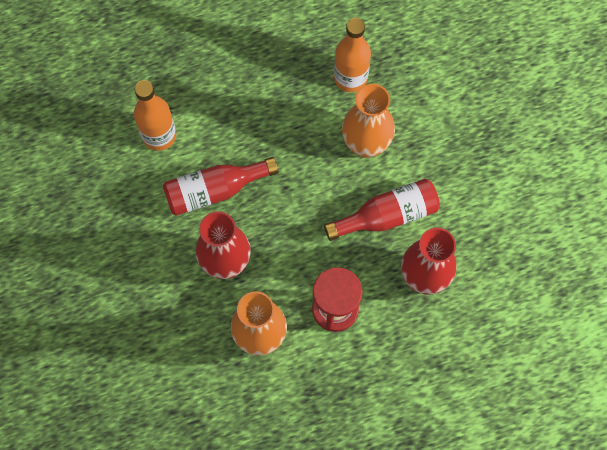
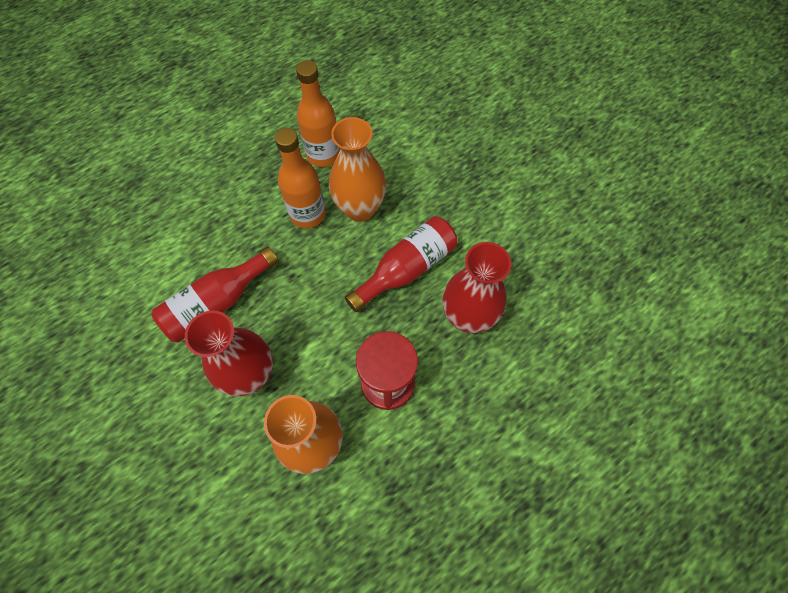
camera: 20 degrees left, 5 degrees down
orange bottle [134,80,176,151] -> orange bottle moved to [275,128,326,228]

